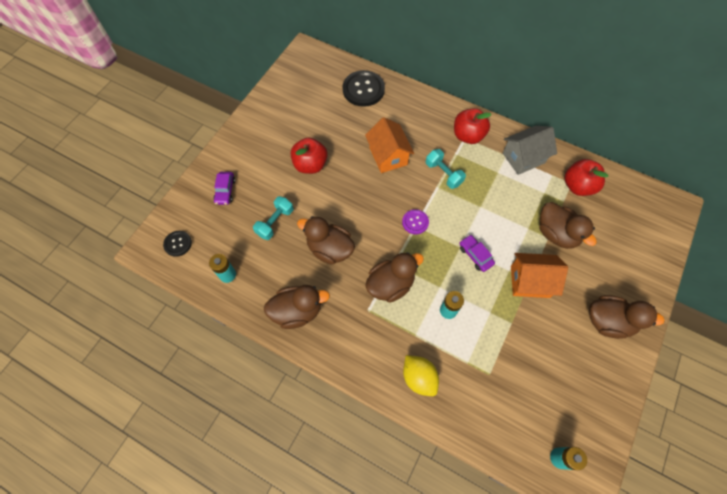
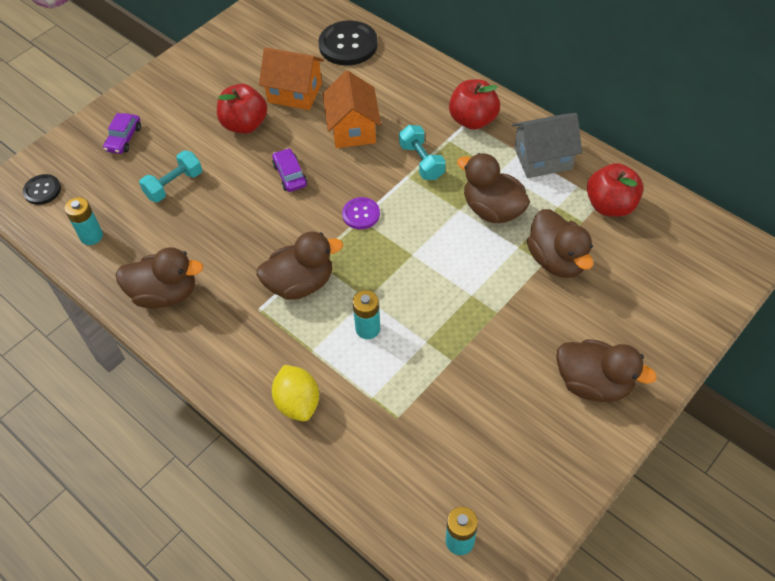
camera: 15 degrees right, 10 degrees down
brown duck [297,216,355,264] -> brown duck moved to [457,153,530,223]
purple car [459,235,495,272] -> purple car moved to [272,148,307,192]
orange house [511,253,568,298] -> orange house moved to [259,47,324,110]

